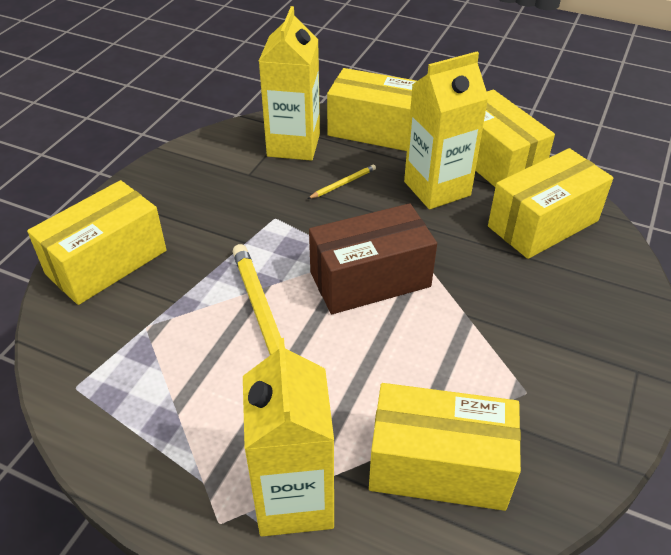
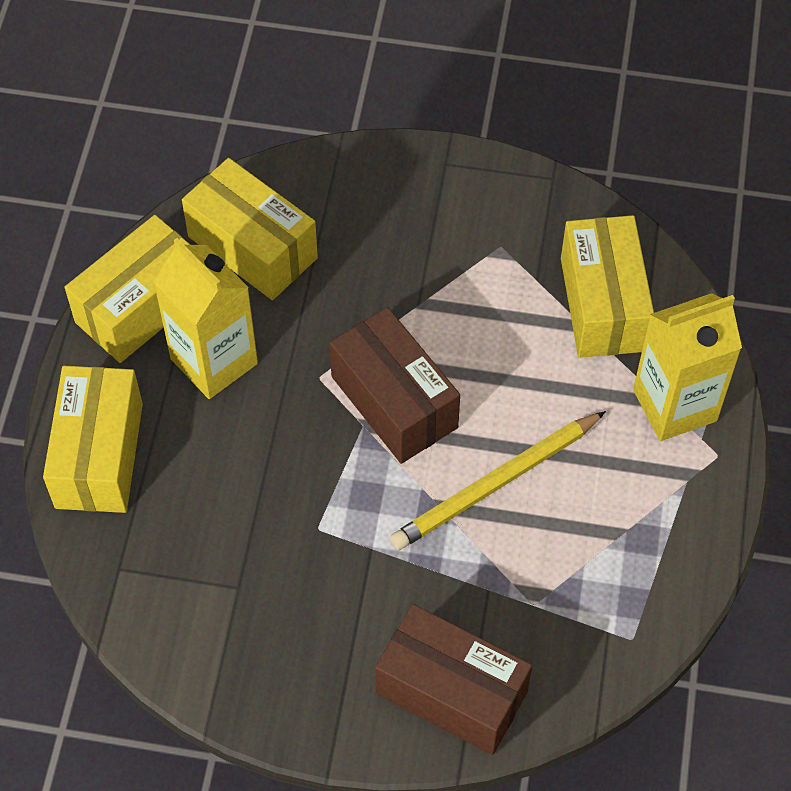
camera: 105 degrees left, 15 degrees up
yellow box [27,180,166,305] -> brown box [375,604,532,755]
yellow carton [259,6,320,161] -> none
yellow pencil [308,165,376,199] -> none

